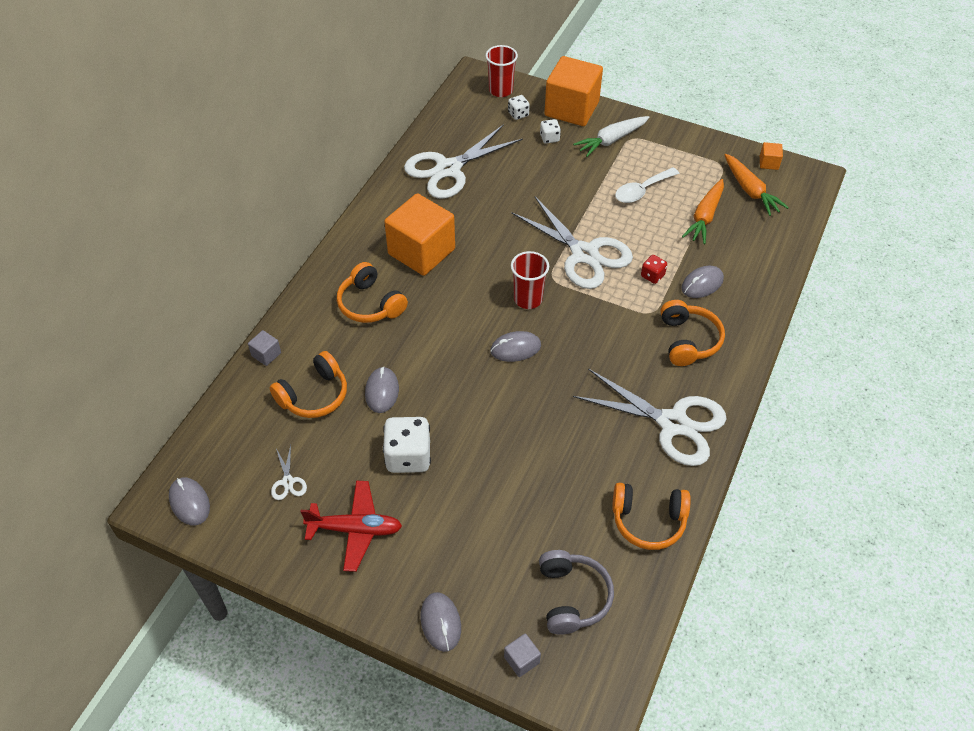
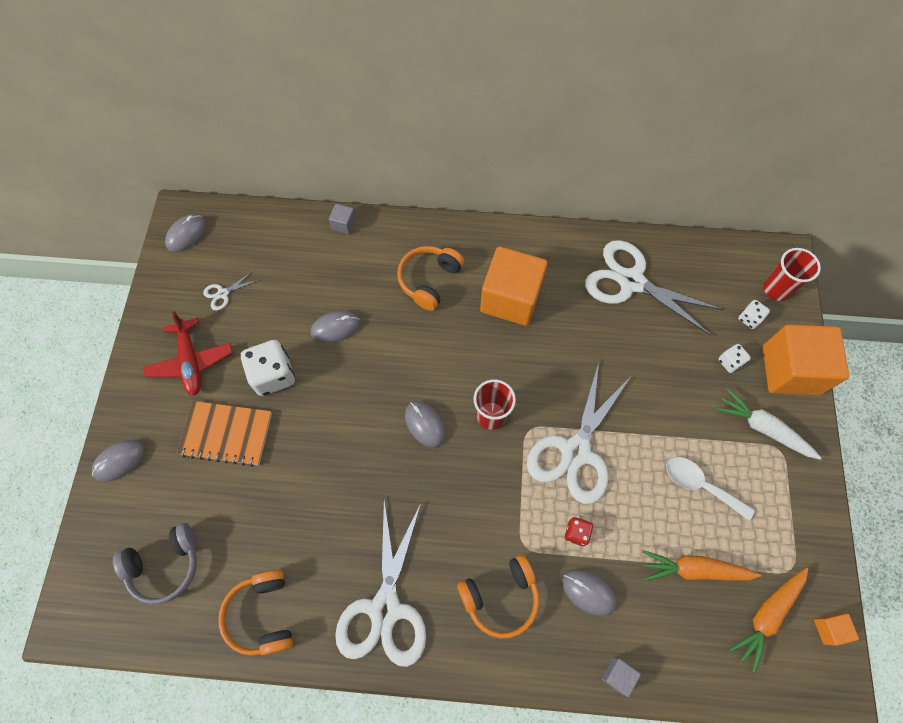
camera: 70 degrees right, 15 degrees up
orange headphones [270,351,347,418] -> none
grey cube [504,633,541,677] -> grey cube moved to [602,657,641,697]
none -> orange notebook [177,401,272,467]

